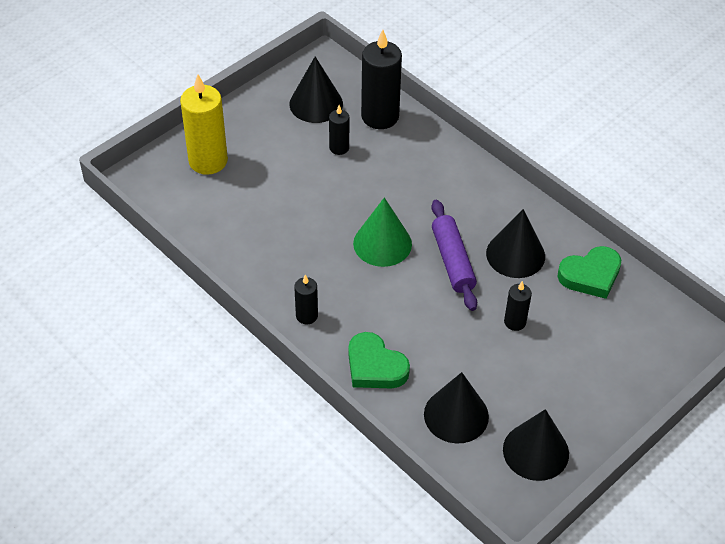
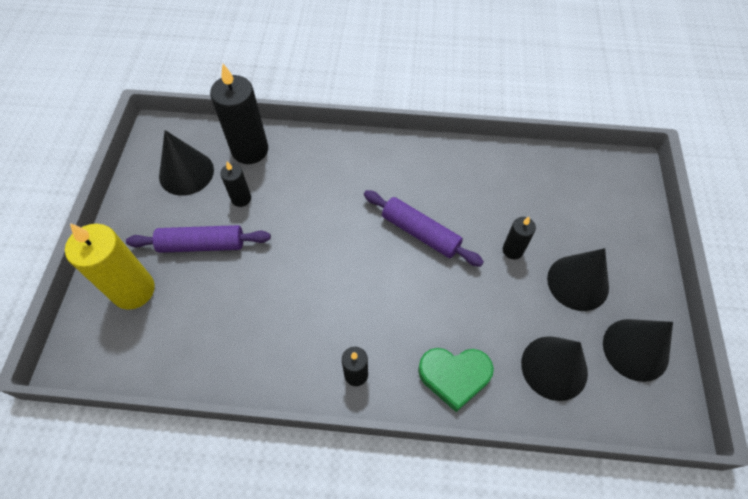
camera: 40 degrees left, 10 degrees up
green cone [353,198,412,267] -> none
black cone [486,209,545,278] -> black cone moved to [547,248,609,311]
green heart [558,246,621,299] -> none
none -> purple rolling pin [126,225,271,253]

